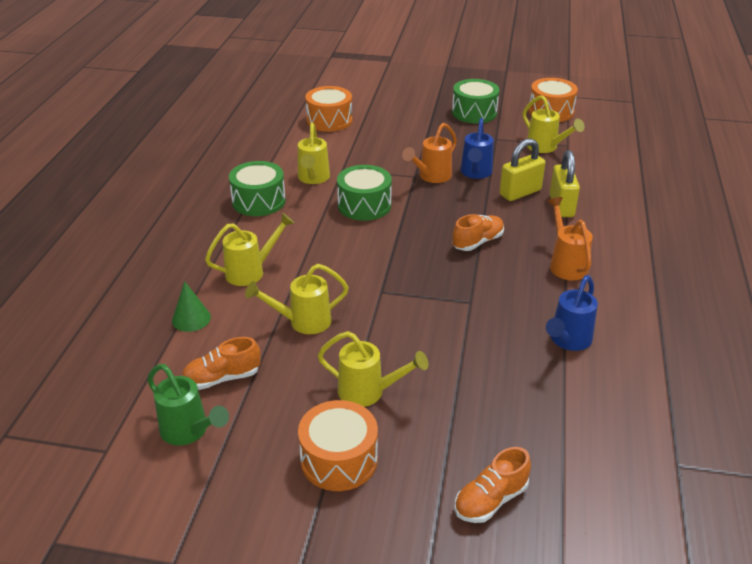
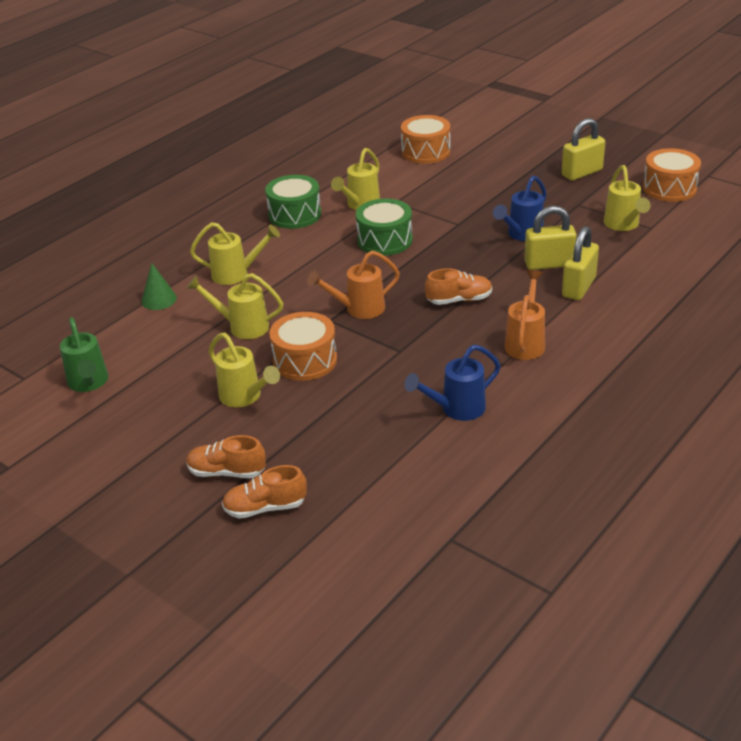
camera: 30 degrees right, 0 degrees up
orange shoe [182,337,261,390] -> orange shoe moved to [186,435,266,478]
orange drum [298,400,378,491] -> orange drum moved to [270,312,337,381]
orange watering can [402,123,457,183] -> orange watering can moved to [307,250,400,319]
green drum [452,79,499,124] -> yellow padlock [562,118,605,181]

